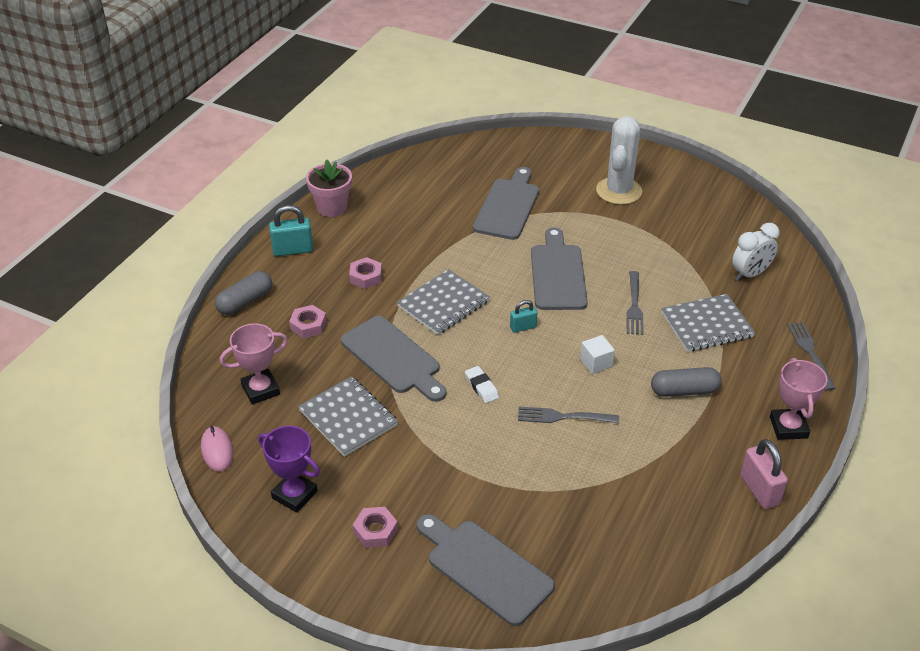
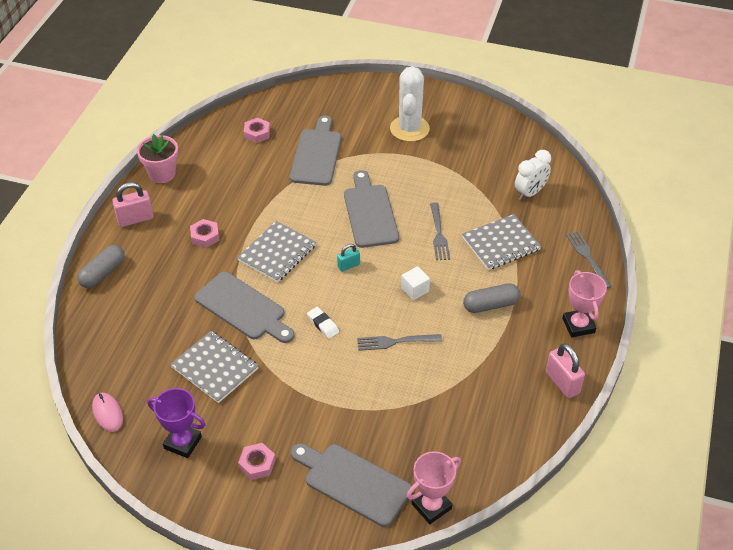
camera: 10 degrees left, 5 degrees up
pink trophy [220,323,288,405] -> pink trophy moved to [407,451,461,524]
turquoise padlock [269,205,313,256] -> pink padlock [112,182,153,227]
pink nut [289,305,327,338] -> pink nut moved to [244,118,270,143]

